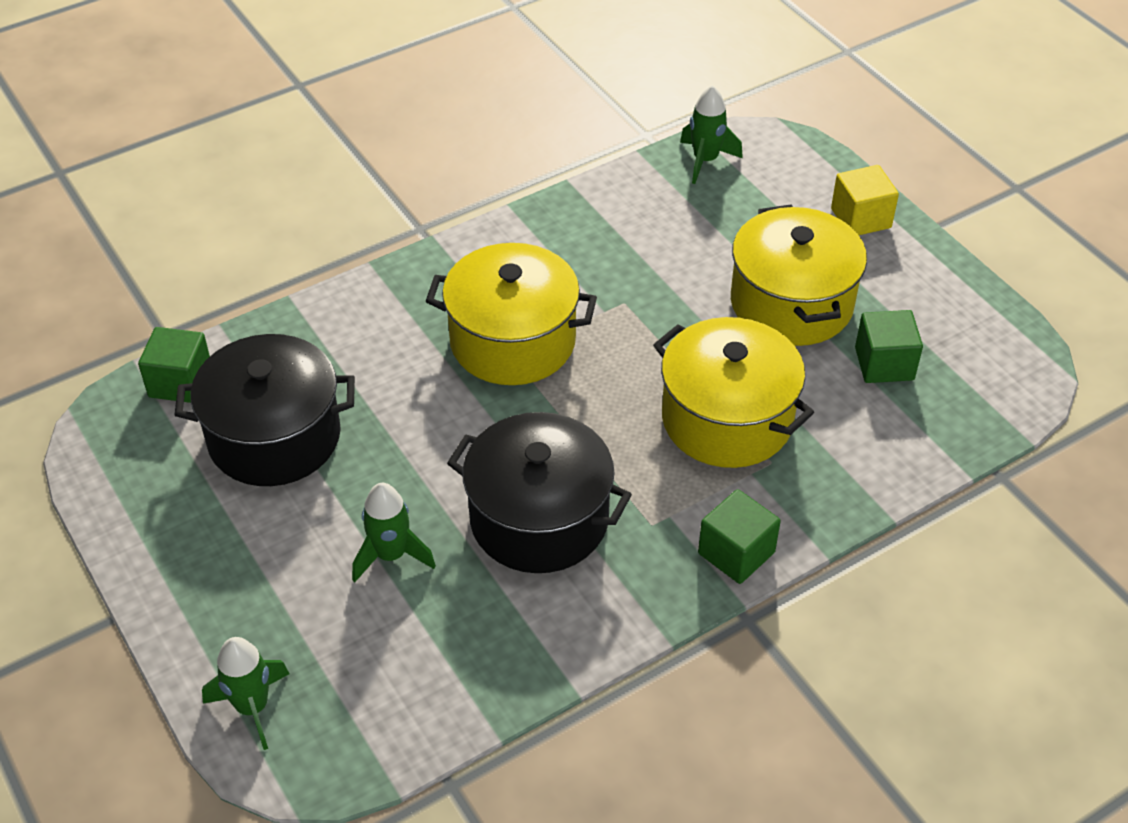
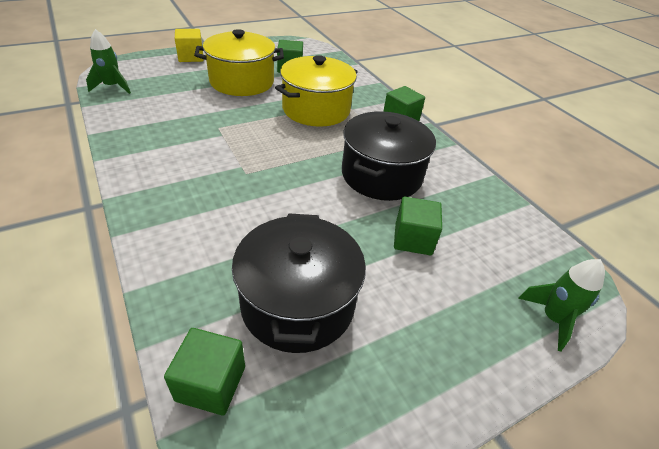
camera: 90 degrees left, 5 degrees down
green rocket [352,483,436,582] -> green cube [394,197,442,255]
yellow pot [426,243,597,385] -> none

